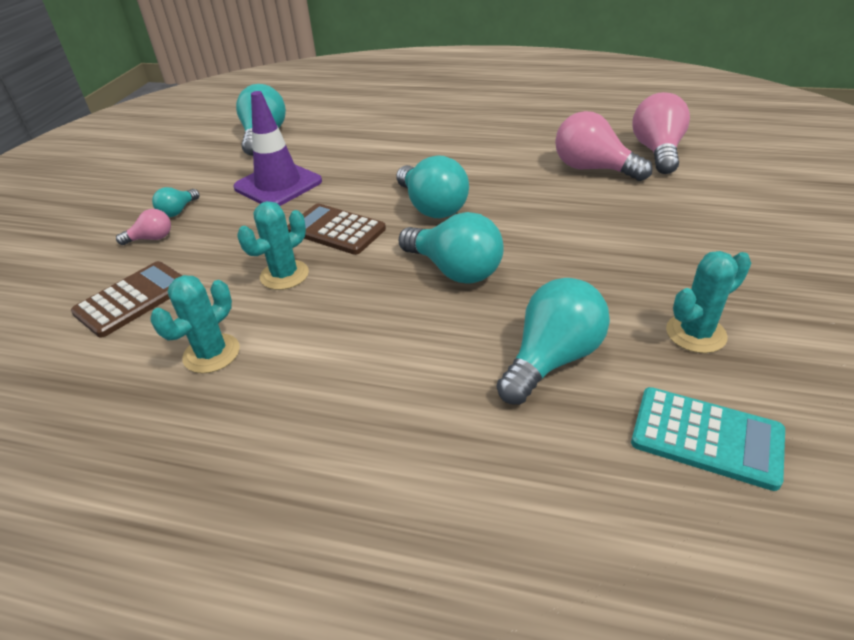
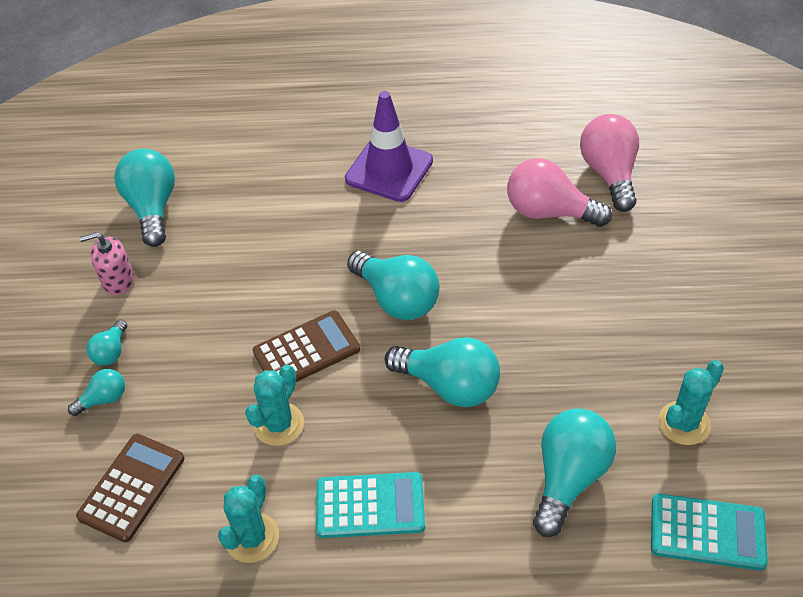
camera: 15 degrees left, 10 degrees up
pink light bulb [116,209,171,245] -> turquoise light bulb [68,369,125,416]
purple traffic cone [234,91,322,206] -> purple traffic cone moved to [345,91,433,202]
brown calculator [287,203,386,255] -> brown calculator turned 135 degrees clockwise [253,310,360,382]
none -> pink soap dispenser [80,232,134,295]
none -> turquoise calculator [316,472,425,538]

